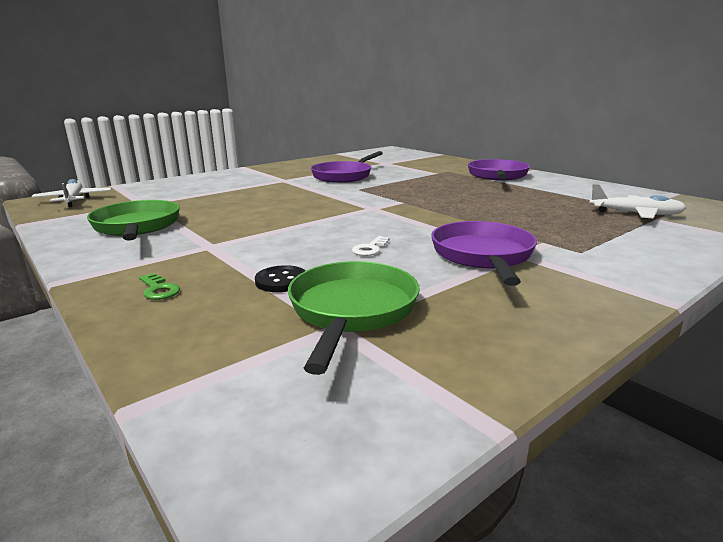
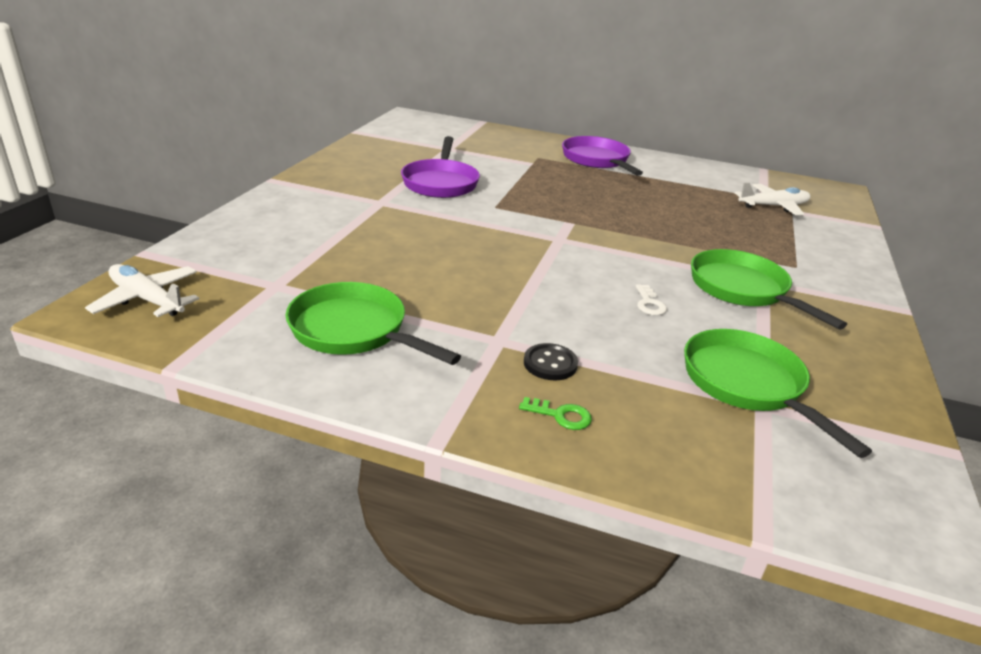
camera: 35 degrees left, 10 degrees up
black button [255,265,306,292] -> black button moved to [524,343,578,380]
purple pan [431,221,537,286] -> green pan [691,249,847,330]

